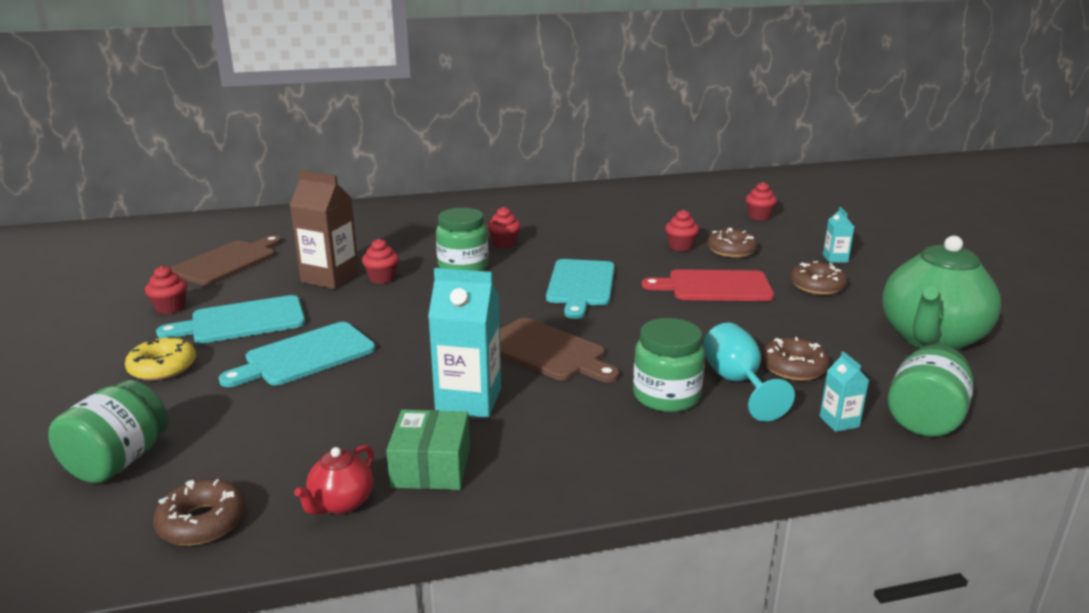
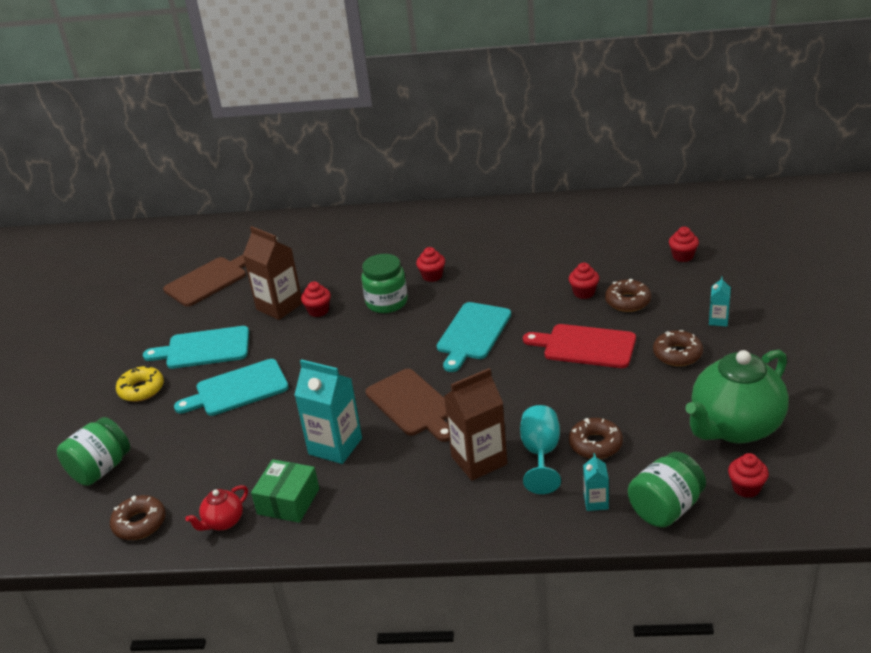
camera: 20 degrees right, 10 degrees up
red cupcake [145,266,187,314] -> red cupcake moved to [728,453,769,498]
green jar [633,318,705,412] -> brown carton [444,368,507,481]

